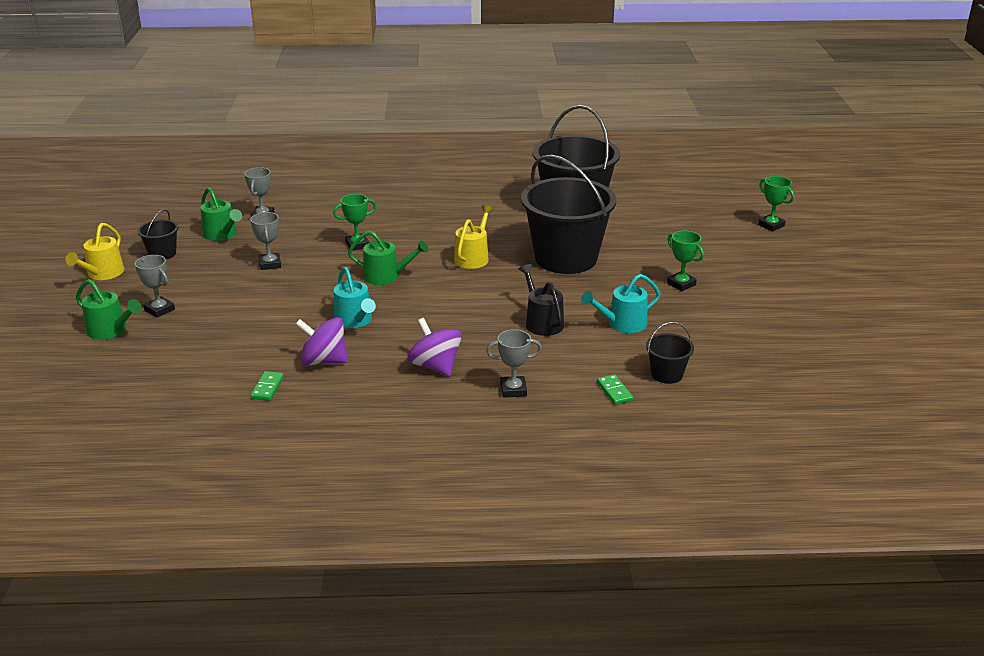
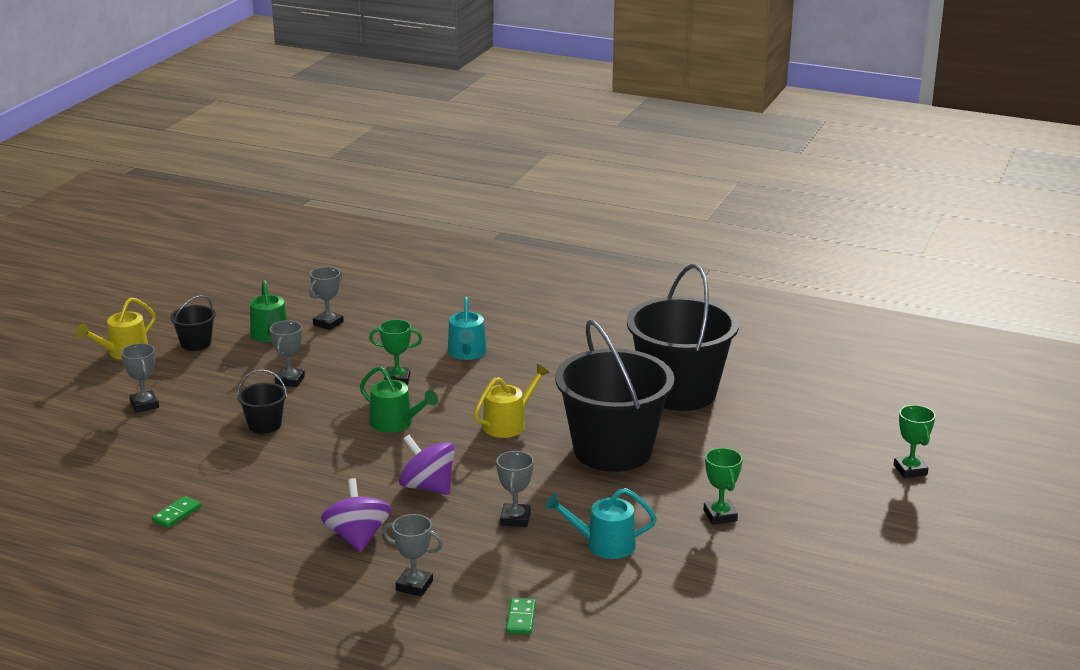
camera: 25 degrees right, 5 degrees down
green watering can [76,279,142,340] -> none
purple spinning top [296,317,348,366] -> purple spinning top moved to [399,435,455,495]
turquoise watering can [334,267,376,328] -> turquoise watering can moved to [448,297,487,360]
black watering can [519,264,564,336] -> grey trophy [497,451,534,527]
black bucket [646,322,694,384] -> black bucket moved to [237,369,287,434]

